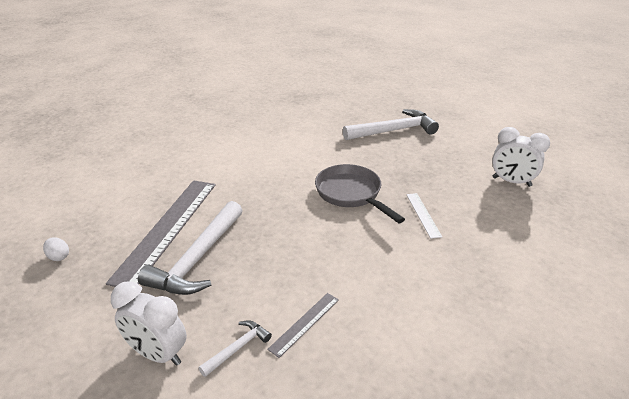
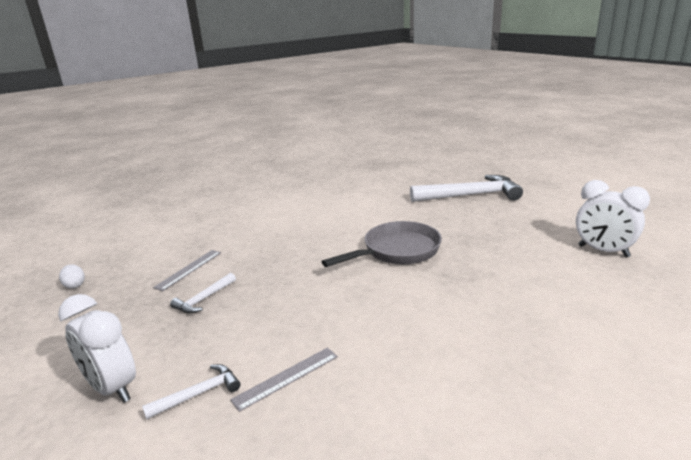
camera: 15 degrees right, 10 degrees down
grey ruler [106,180,216,287] -> grey ruler [153,250,221,291], size x0.45
white hammer [138,201,243,295] -> white hammer [170,273,236,313], size x0.47
grey pan [315,164,405,223] -> grey pan turned 75 degrees clockwise [321,221,442,267]
white ruler [406,193,442,239] -> none

